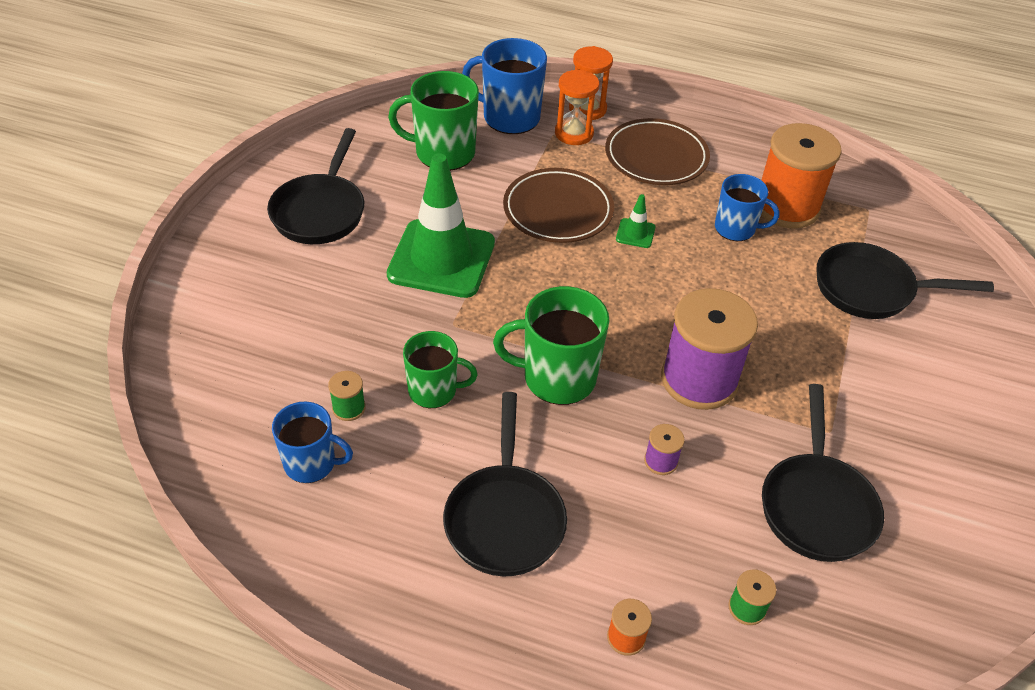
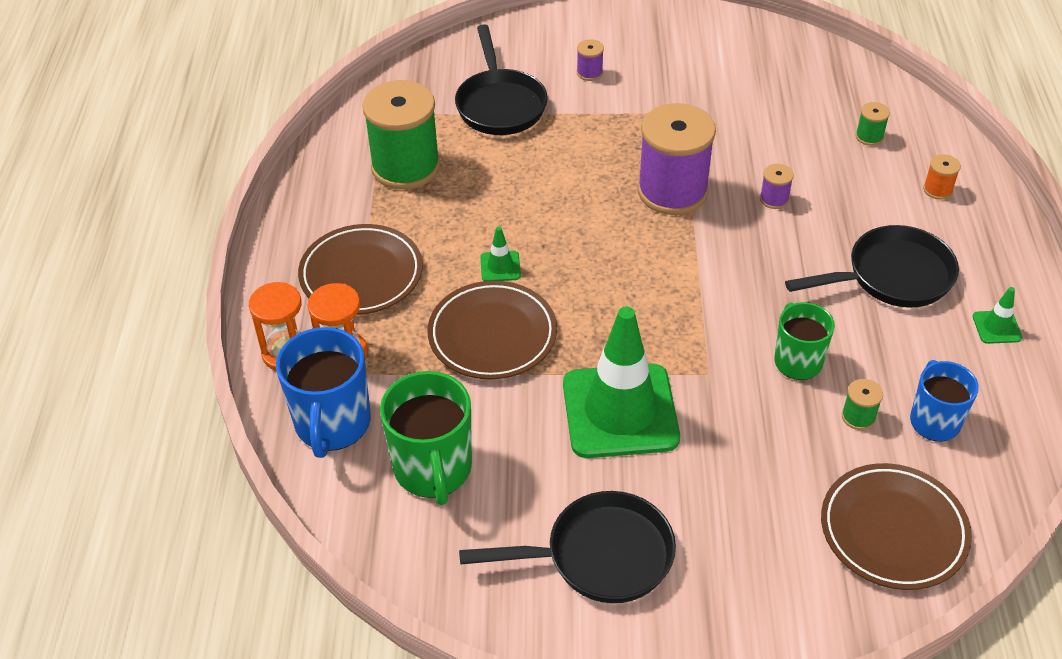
camera: 105 degrees left, 0 degrees up
green mug [493,286,610,405] -> none
blue mug [715,174,780,241] -> none
orange spool [761,123,842,229] -> green spool [362,80,440,190]
black pan [762,384,884,562] -> none
none -> purple spool [577,39,604,81]
none -> brown plate [821,463,972,590]
none -> green traffic cone [973,287,1022,344]

